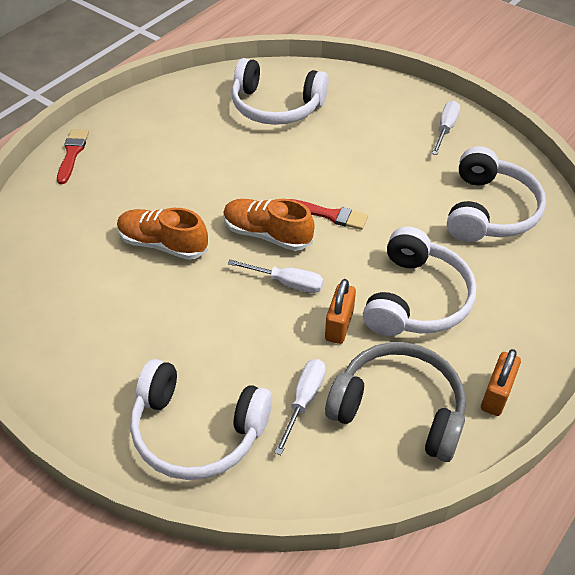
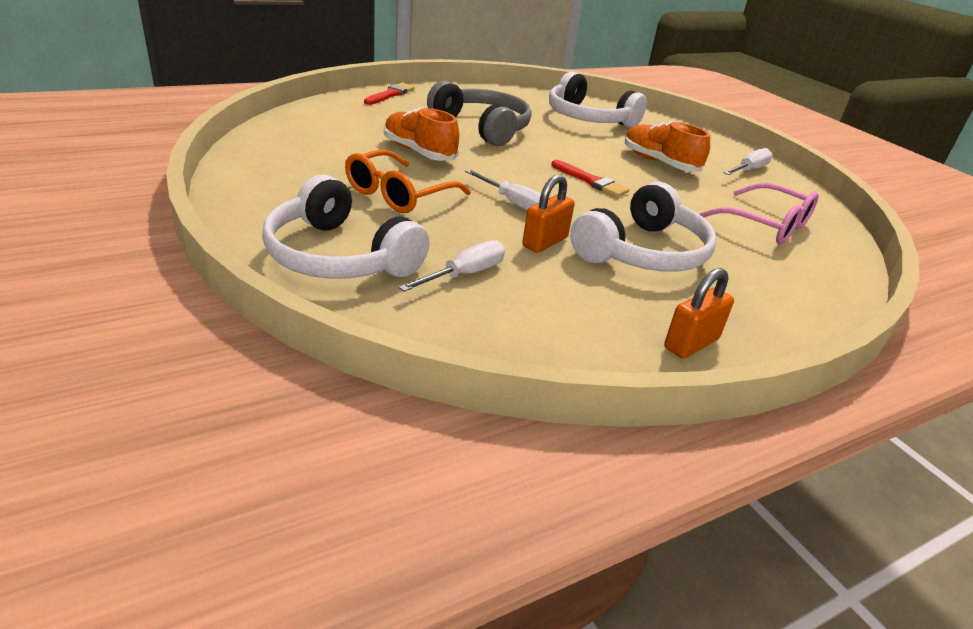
camera: 20 degrees right, 15 degrees down
orange shoe [223,199,315,251] -> orange shoe moved to [625,121,710,172]
grey headphones [325,342,466,462] -> grey headphones moved to [427,81,532,146]
white headphones [447,146,546,242] -> pink glasses [699,183,819,244]
none -> orange glasses [345,150,471,213]

